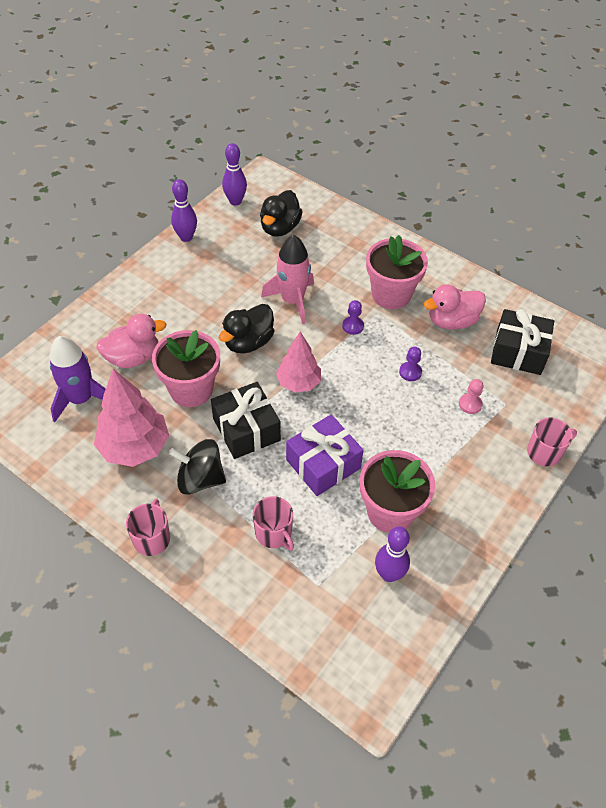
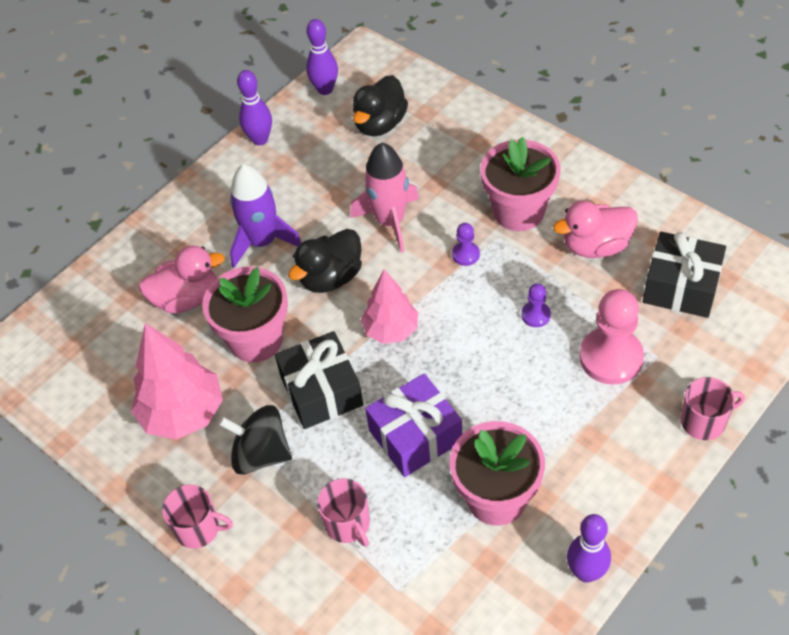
camera: 10 degrees right, 0 degrees up
purple rocket [49,336,106,422] -> purple rocket moved to [230,164,302,268]
pink mug [126,499,170,556] -> pink mug turned 90 degrees clockwise [162,485,233,549]
purple bowling pin [375,527,410,582] -> purple bowling pin moved to [567,514,611,583]
pink pawn [459,379,484,414] -> pink pawn [579,289,644,385], size x2.10

